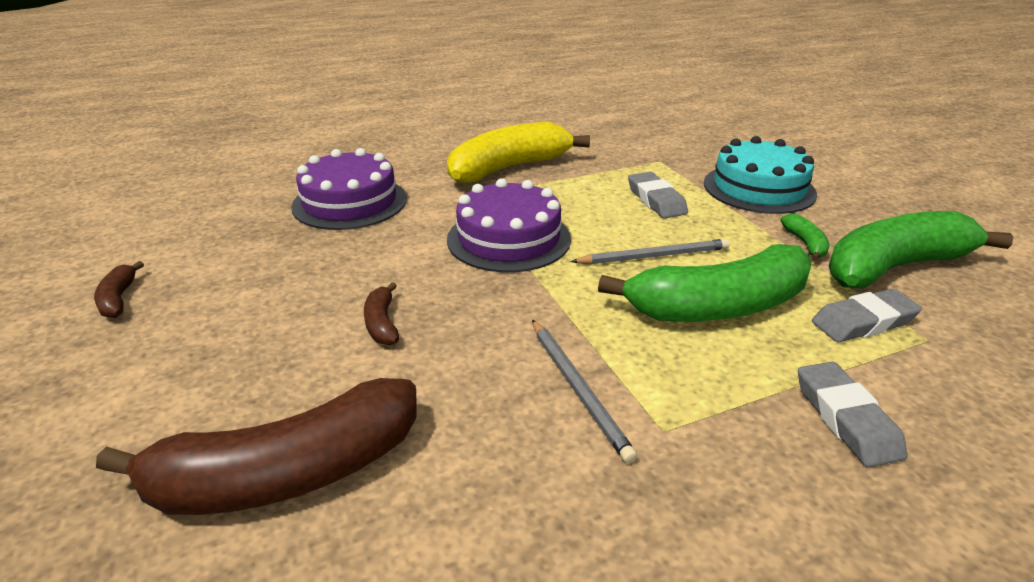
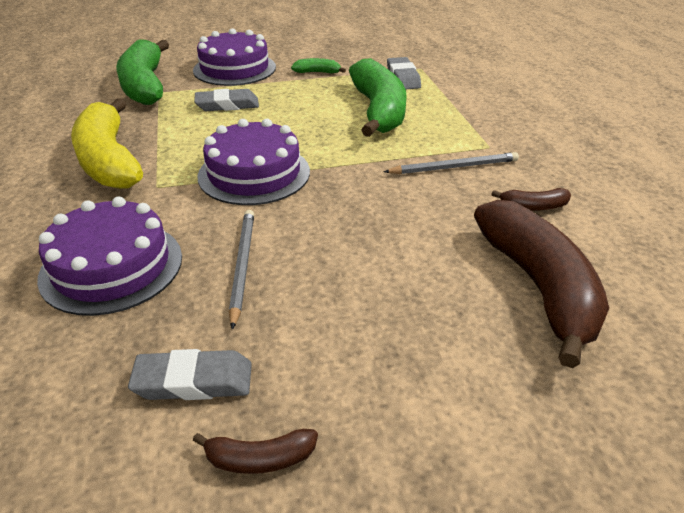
camera: 80 degrees left, 5 degrees up
brown banana [364,282,399,345] -> brown banana moved to [492,188,571,211]
grey pencil [570,239,729,265] -> grey pencil moved to [229,210,254,330]
turquoise cake [704,136,817,214] -> purple cake [193,28,276,86]
grey eraser [798,362,907,467] -> grey eraser moved to [128,349,252,400]
green banana [829,211,1013,289] -> green banana moved to [116,40,169,105]

